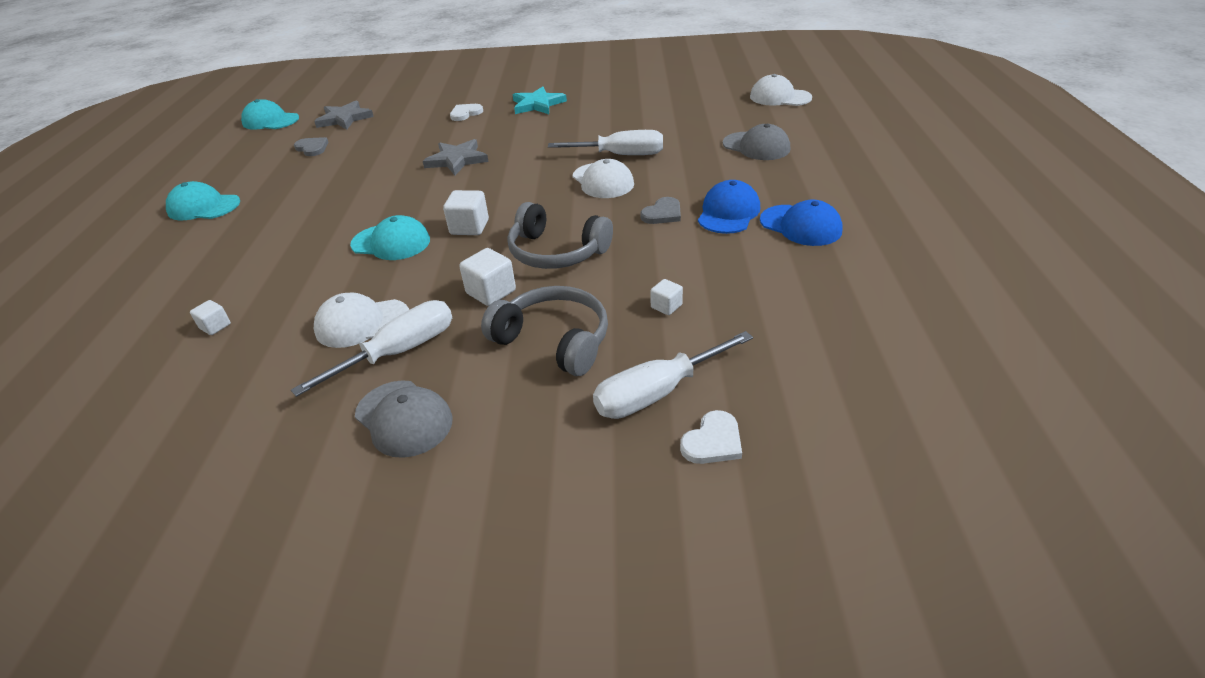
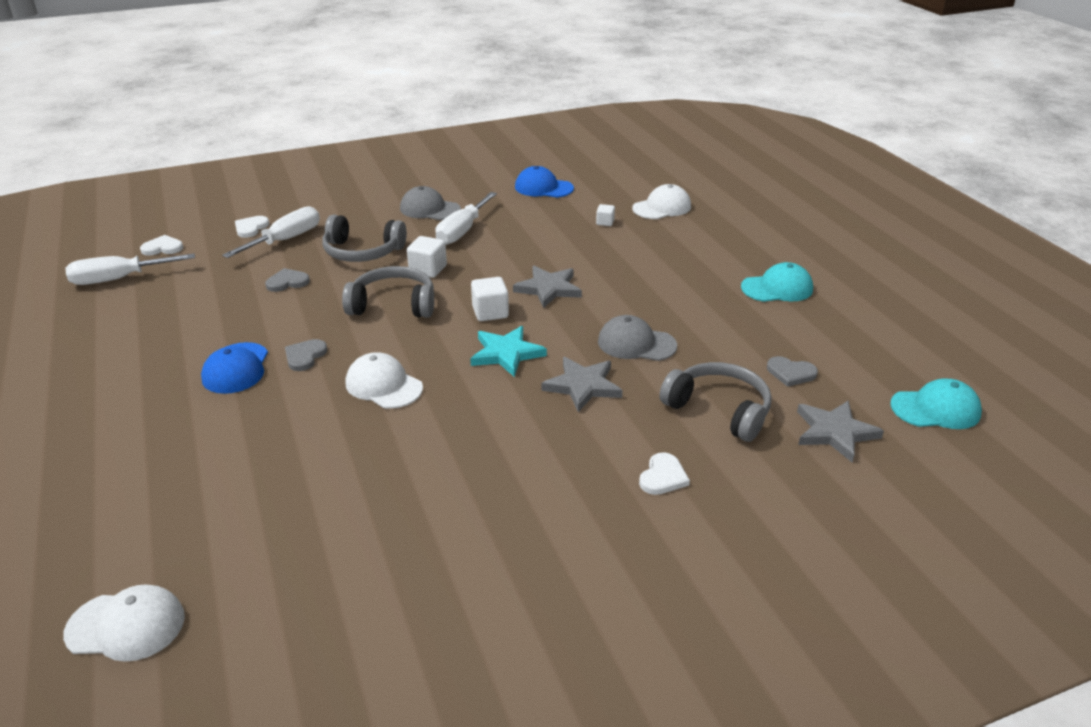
camera: 155 degrees right, 5 degrees down
white cap [314,293,409,348] -> white cap moved to [632,184,691,219]
turquoise cap [350,215,430,260] -> grey star [513,266,582,308]
turquoise star [512,86,567,114] -> turquoise star moved to [470,326,547,377]
white screwdriver [548,130,663,155] -> white screwdriver moved to [65,253,195,285]
white cube [650,279,683,315] -> grey heart [265,268,310,292]
grey cap [723,124,790,160] -> grey cap moved to [598,315,677,361]
blue cap [760,200,843,246] -> blue cap moved to [515,166,574,198]
none -> white heart [140,235,183,256]
none -> grey headphones [659,362,772,442]

